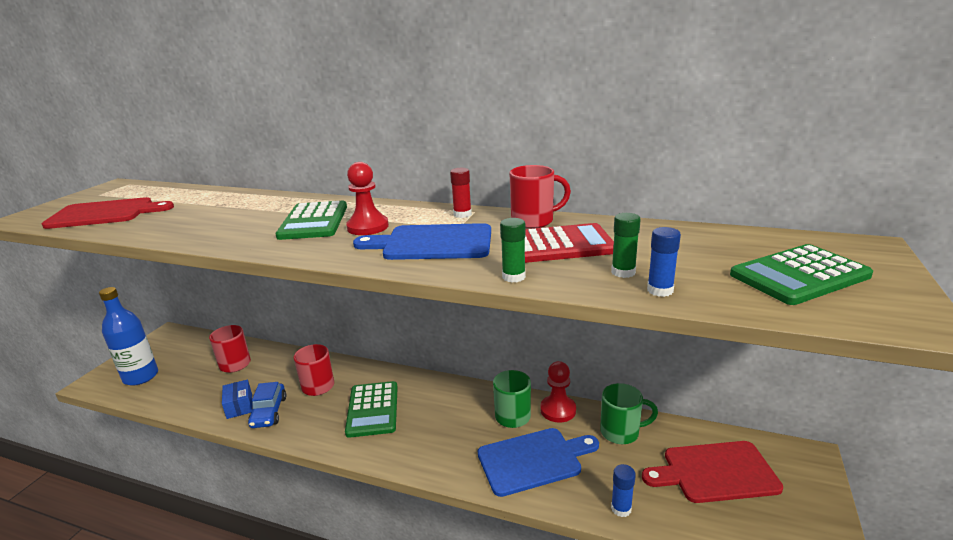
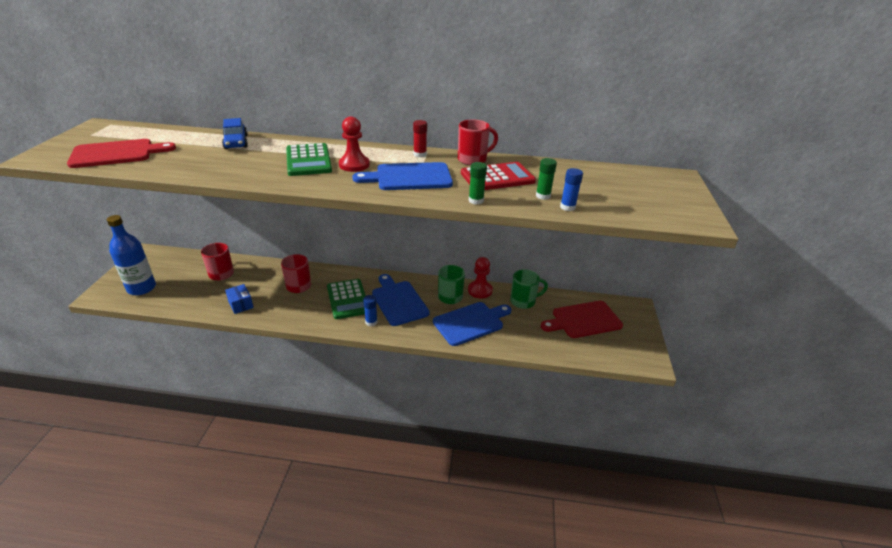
camera: 15 degrees left, 10 degrees up
blue car [248,382,286,428] -> blue car moved to [222,118,248,149]
blue glue stick [611,464,636,517] -> blue glue stick moved to [363,295,378,326]
green calculator [730,244,873,305] -> none
none -> blue cutting board [372,274,430,326]

